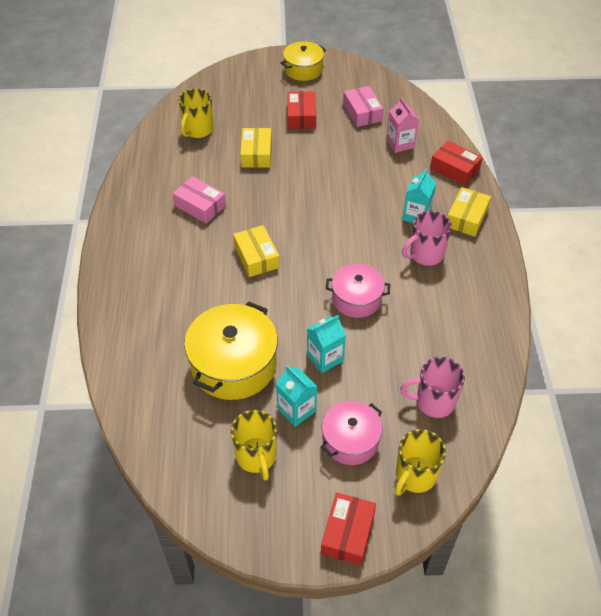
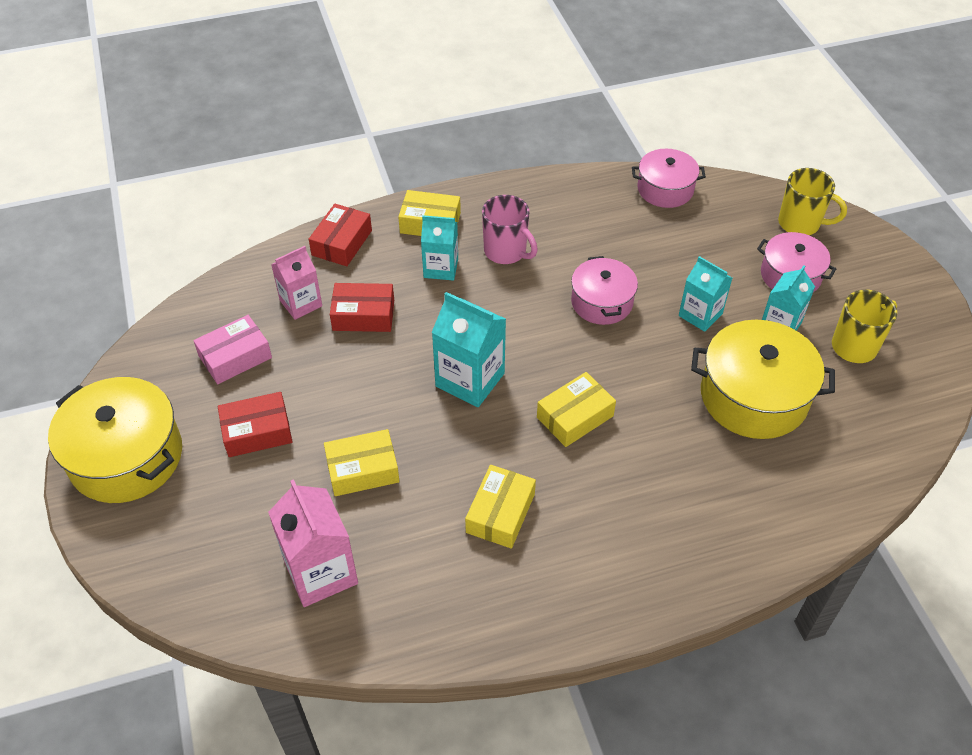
camera: 105 degrees left, 0 degrees up
pink box [172,176,226,224] -> yellow box [465,465,536,549]
yellow mug [178,88,213,138] -> pink carton [268,479,358,607]
yellow pot [281,41,326,81] -> yellow pot [48,377,182,503], size x1.62
red box [321,493,376,565] -> red box moved to [330,283,394,332]
pink mug [400,357,465,418] -> none
none -> turquoise carton [432,292,506,407]
none -> pink pot [632,149,706,208]

